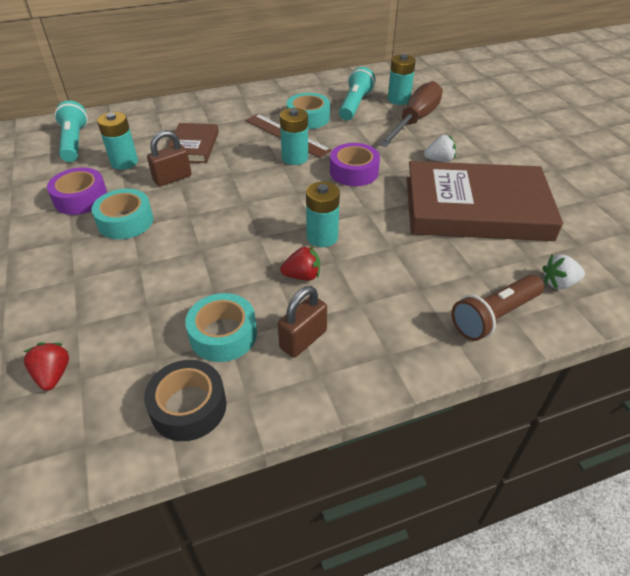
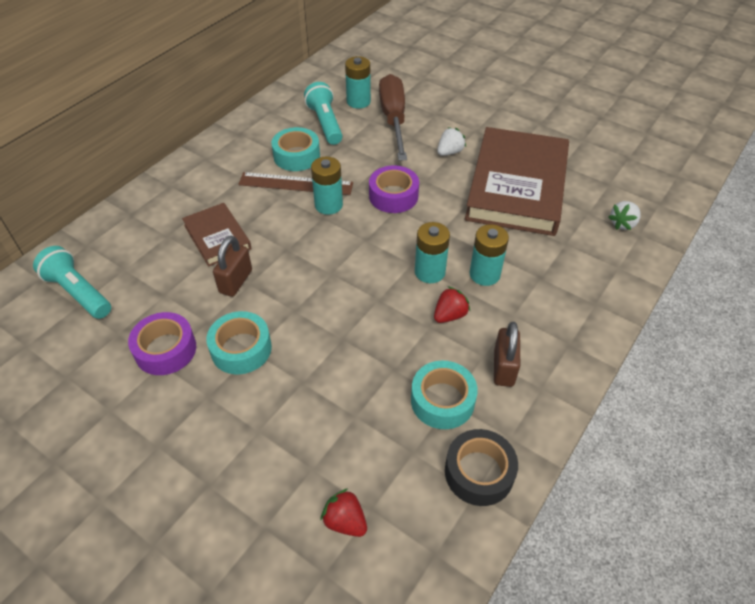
camera: 35 degrees left, 5 degrees up
turquoise battery [97,112,138,170] -> turquoise battery moved to [470,224,509,286]
brown book [407,161,563,241] -> brown book turned 45 degrees counterclockwise [465,127,569,236]
brown flashlight [452,274,544,341] -> none

